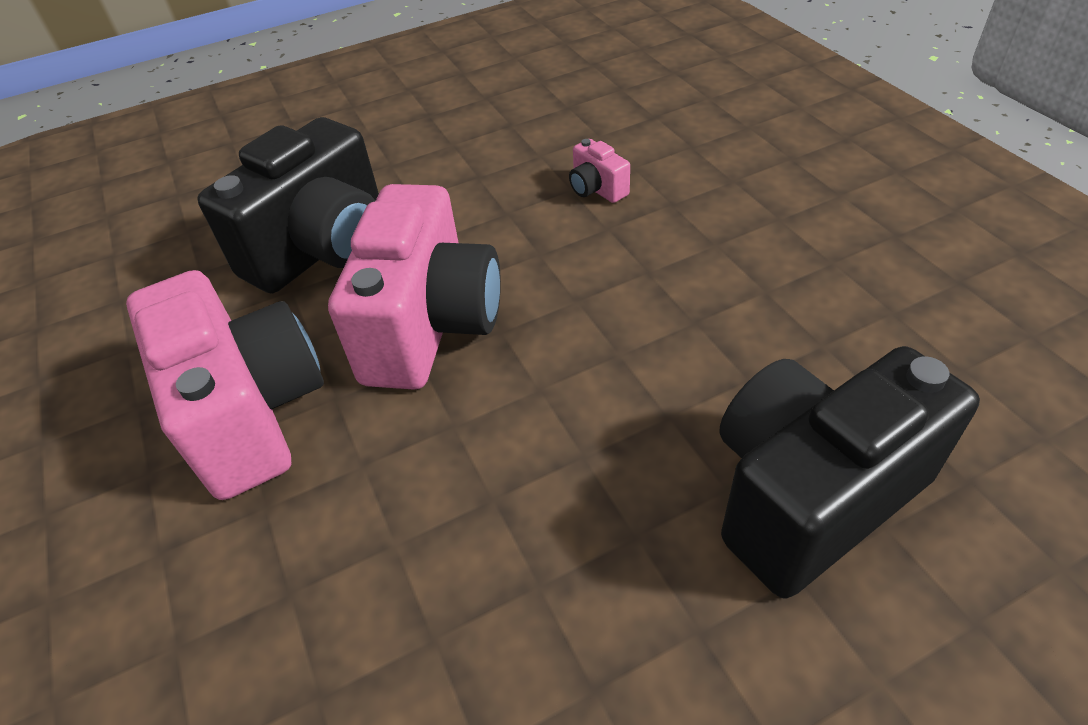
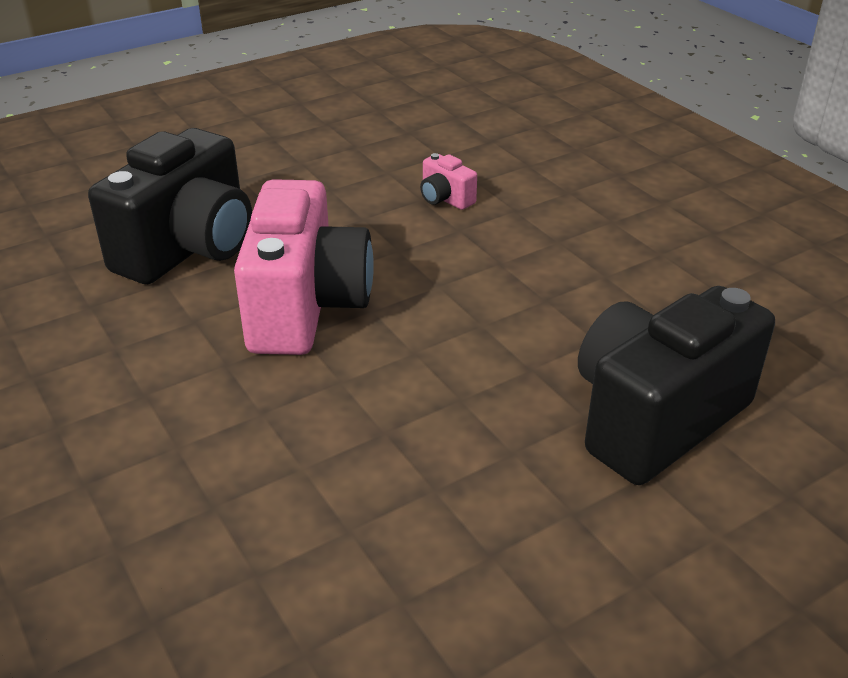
camera: 10 degrees left, 10 degrees down
pink camera [126,270,324,500] -> none

